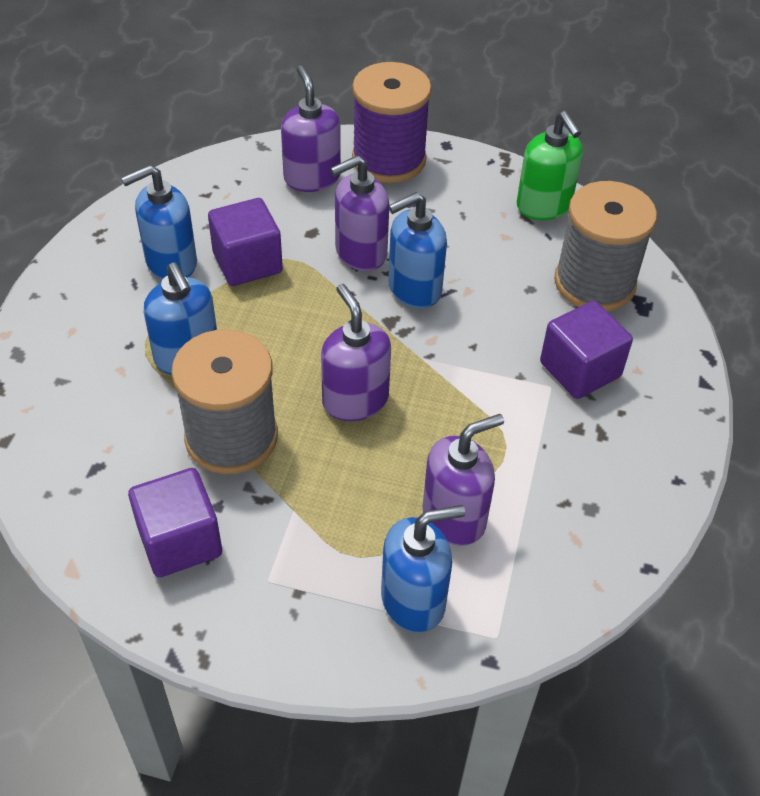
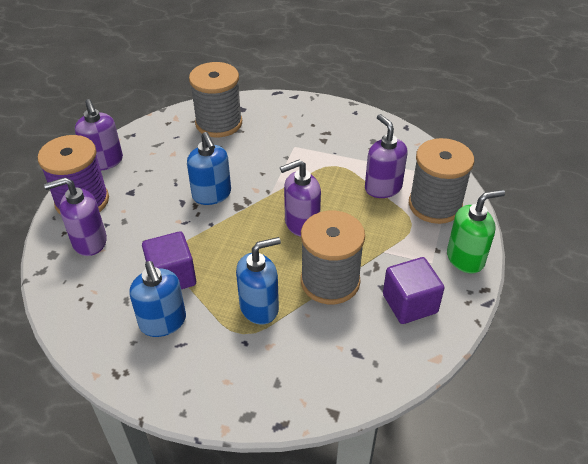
camera: 85 degrees left, 5 degrees down
purple soap dispenser [330,155,389,271] -> purple soap dispenser moved to [75,99,123,171]
blue soap dispenser [381,505,465,633] -> grey spool [409,138,474,224]
green soap dispenser [517,111,583,220] -> green soap dispenser moved to [447,190,505,273]
purple cube [540,301,633,399] -> none

